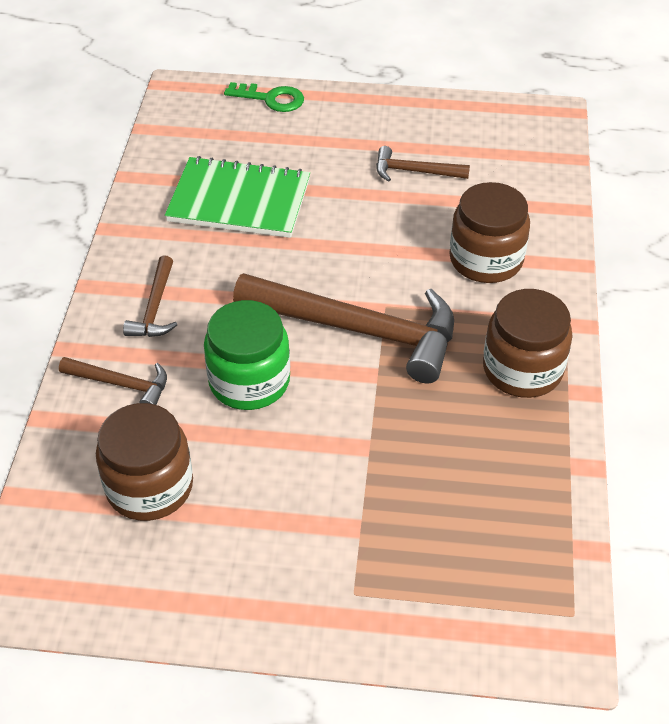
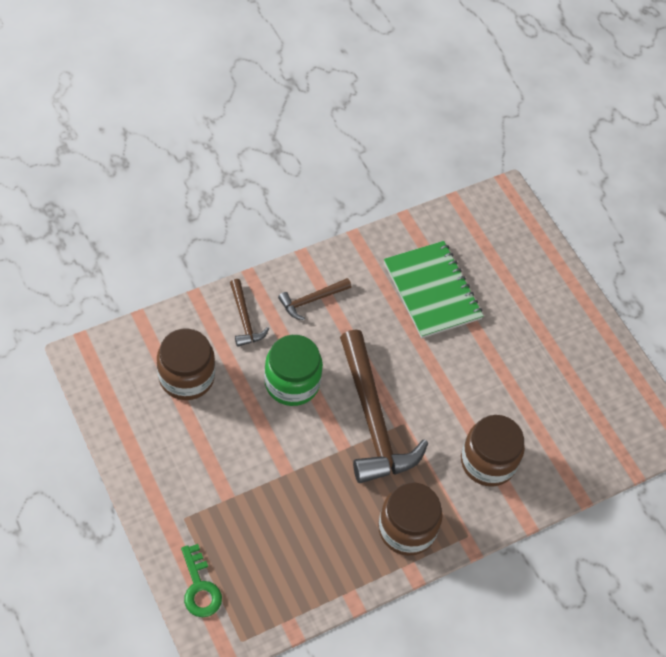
camera: 50 degrees right, 10 degrees up
green key [224,82,304,112] -> green key moved to [181,544,222,617]
brown hammer [376,146,470,182] -> none

